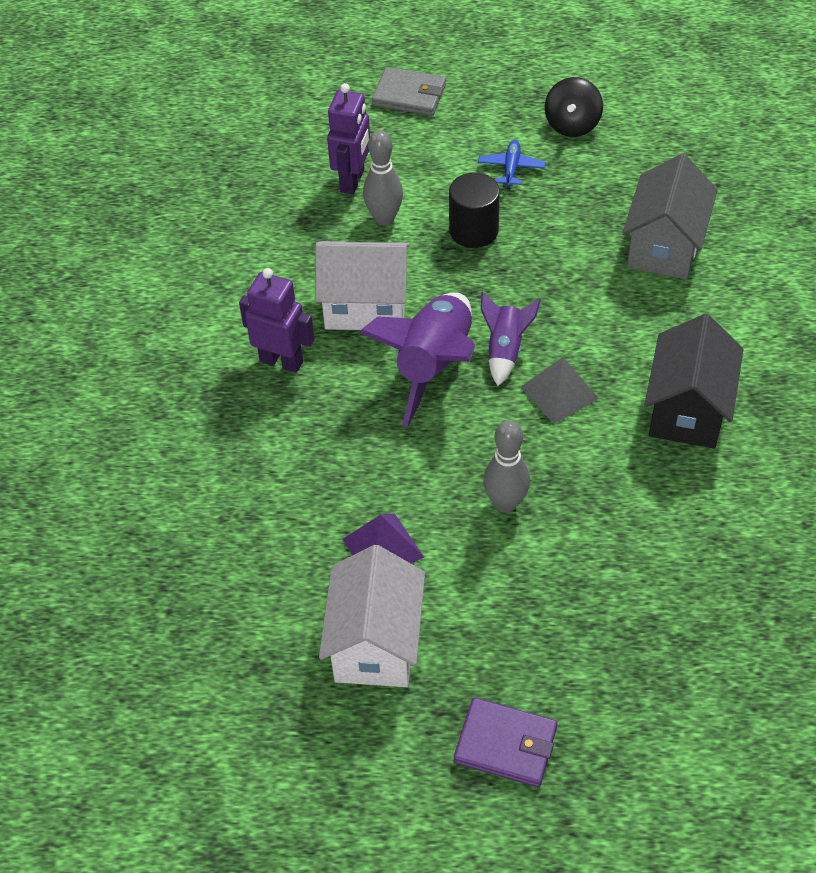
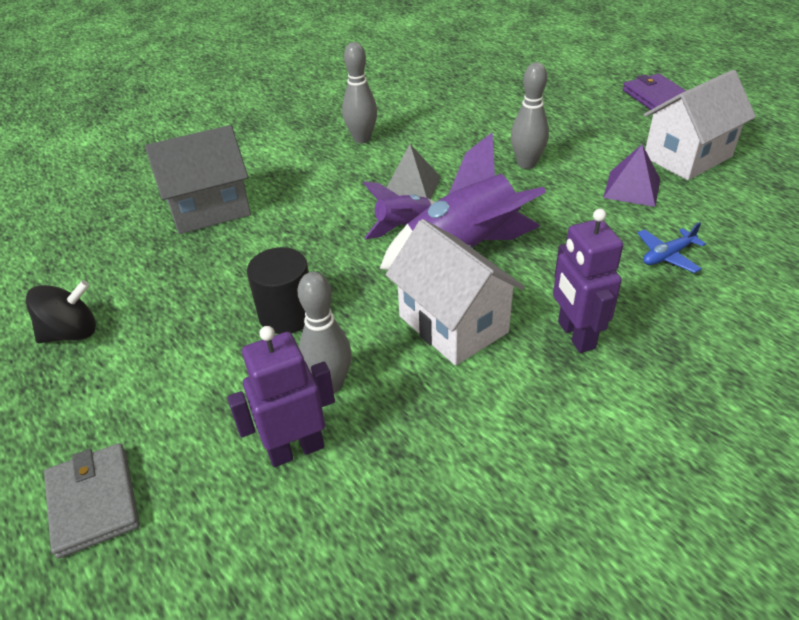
camera: 130 degrees left, 10 degrees down
blue plane [478,140,546,188] -> blue plane moved to [638,222,706,273]
black house [644,314,744,448] -> grey bowling pin [342,42,377,143]

